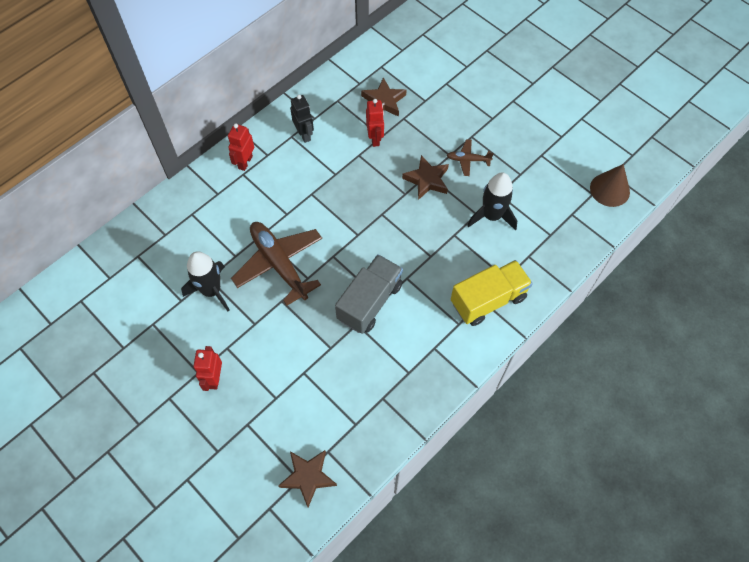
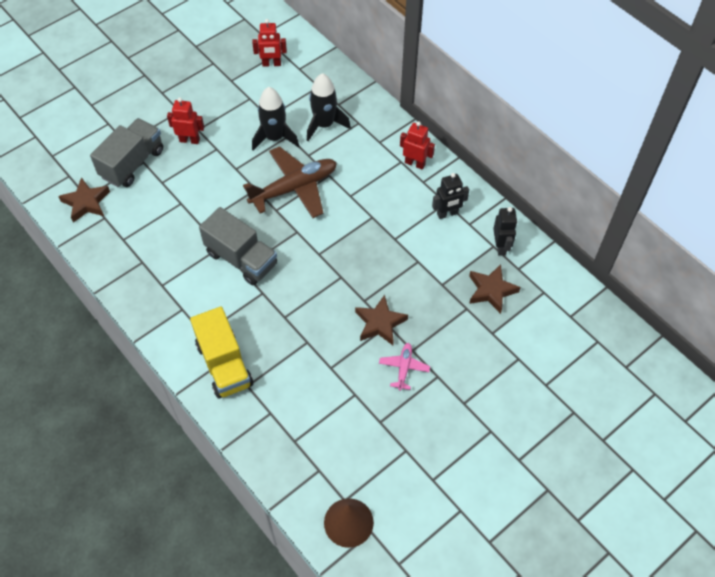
camera: 95 degrees right, 5 degrees down
red robot [366,99,384,147] -> red robot moved to [252,19,287,67]
brown plane [447,139,494,176] -> pink plane [379,343,430,391]
black rocket [467,172,517,231] -> black rocket moved to [307,73,351,141]
none -> grey truck [90,118,163,187]
none -> black robot [493,207,517,256]

